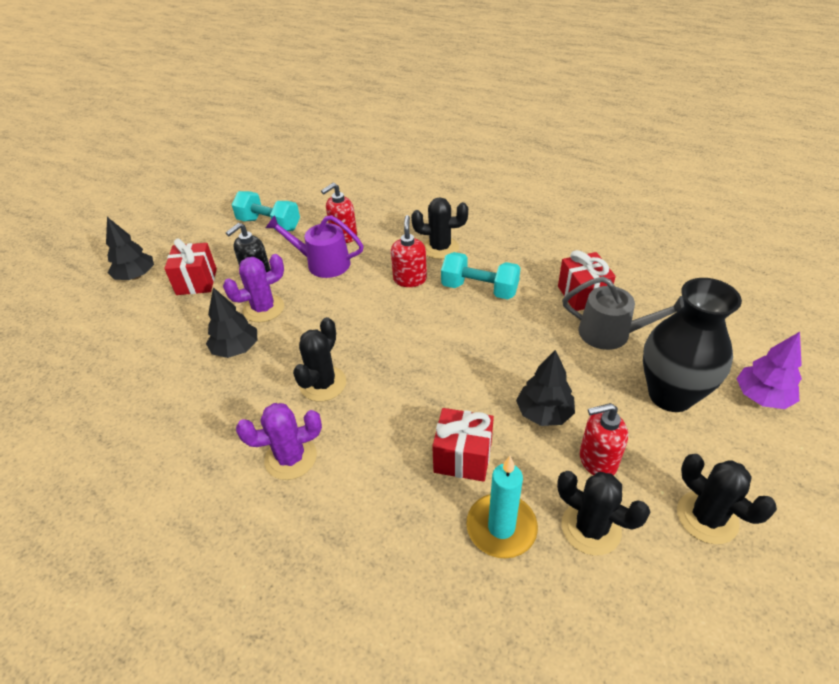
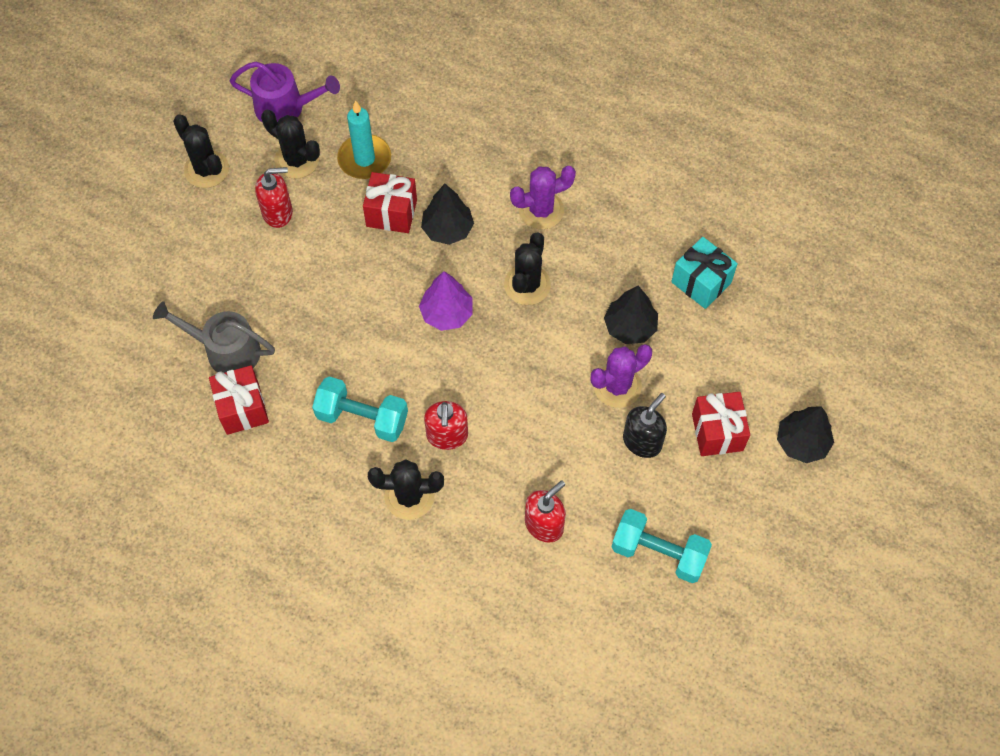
camera: 175 degrees right, 20 degrees up
purple watering can [266,215,364,278] -> purple watering can moved to [230,62,340,123]
black tree [516,350,575,426] -> black tree moved to [421,184,474,245]
black vase [643,278,742,412] -> none
purple tree [736,332,802,409] -> purple tree moved to [419,271,473,331]
none -> turquoise gift [671,237,738,309]

